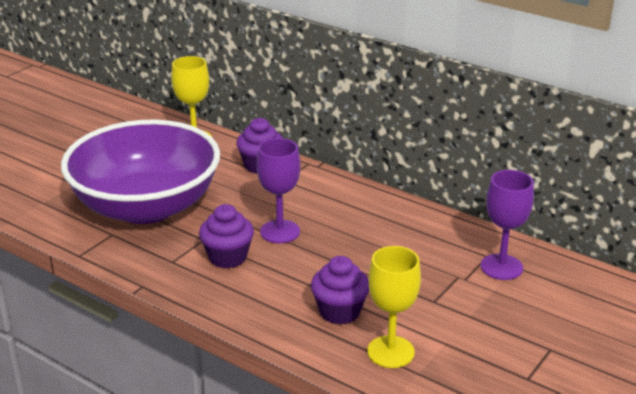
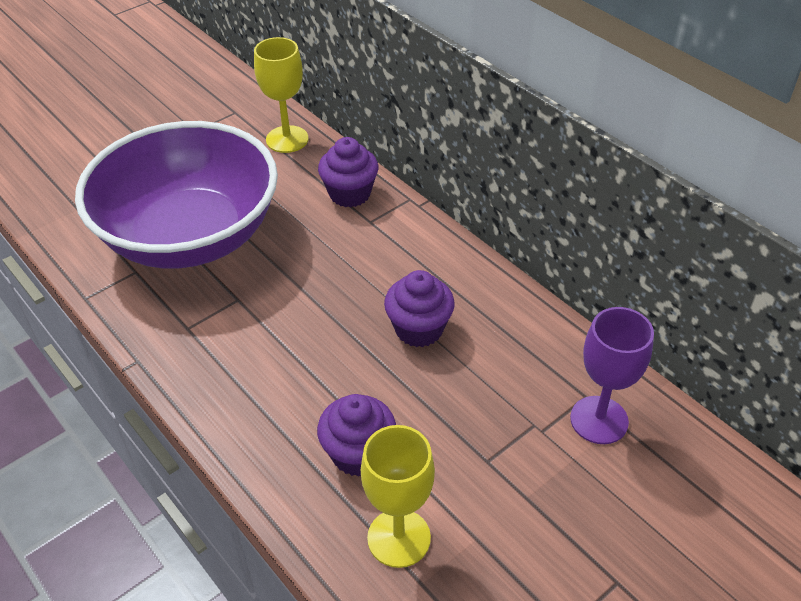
camera: 15 degrees right, 15 degrees up
purple cupcake [199,204,254,269] -> purple cupcake moved to [384,270,455,347]
purple goblet [257,138,300,243] -> none

